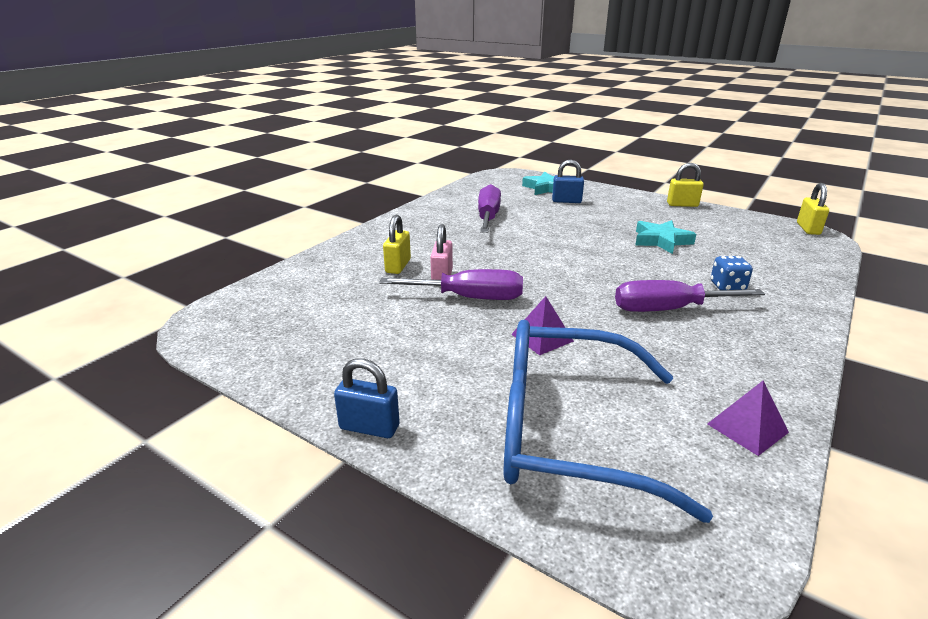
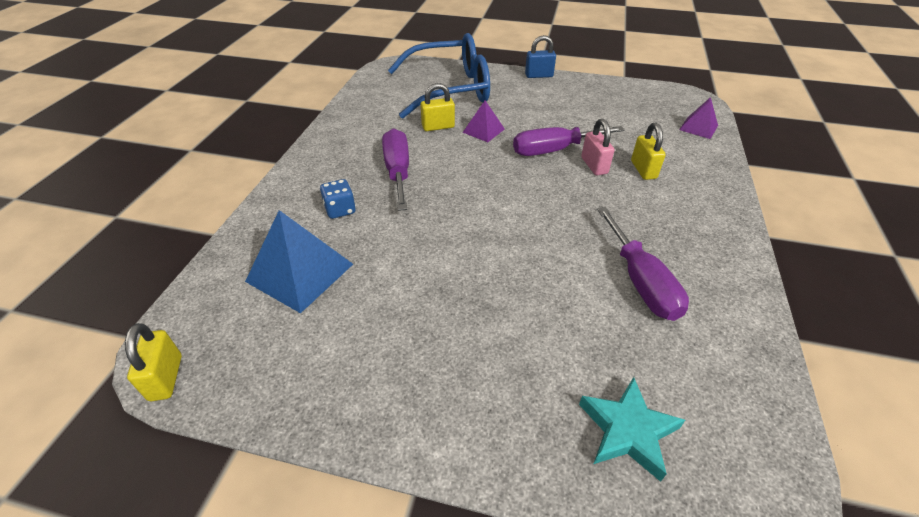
camera: 160 degrees right, 15 degrees up
blue padlock [552,160,584,203] -> none
purple screwdriver [615,280,765,312] -> purple screwdriver turned 75 degrees counterclockwise [382,128,409,211]
turquoise star [635,220,696,254] -> none
yellow padlock [667,163,704,207] -> yellow padlock moved to [421,83,455,131]
purple pyramid [707,381,789,456] -> purple pyramid moved to [679,97,718,139]
none -> blue pyramid [245,210,353,313]

